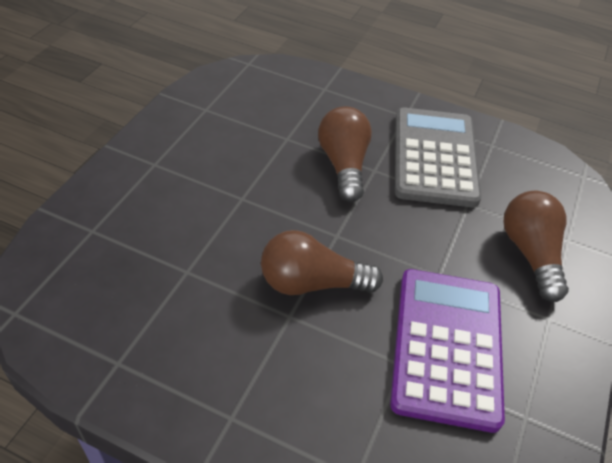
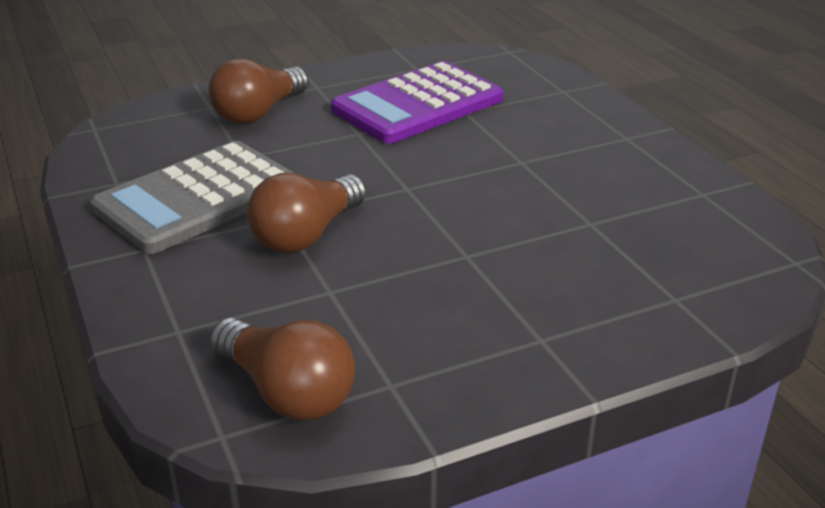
camera: 135 degrees left, 15 degrees down
brown light bulb [261,230,383,295] -> brown light bulb moved to [210,318,355,420]

